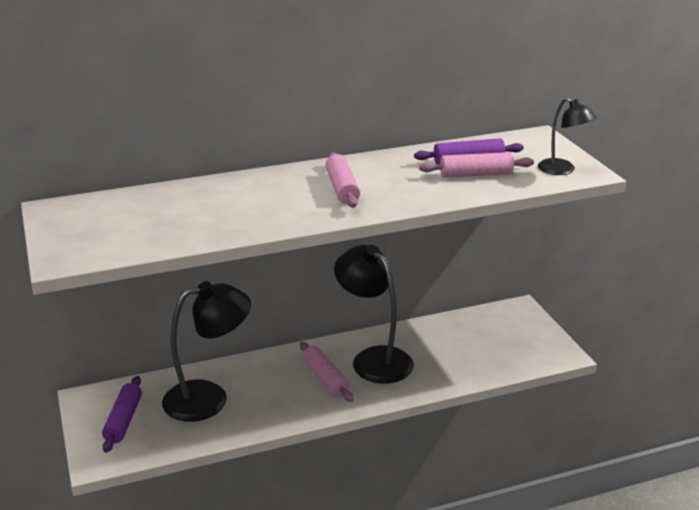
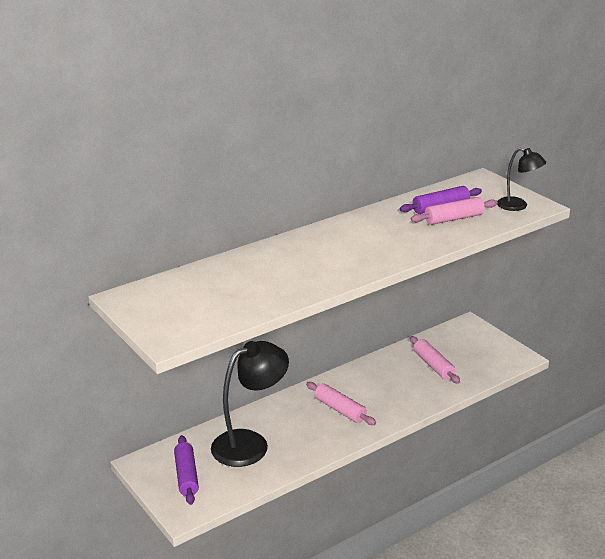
camera: 15 degrees left, 0 degrees up
pink rolling pin [325,152,360,208] -> pink rolling pin moved to [410,336,460,384]
black lamp [334,245,414,384] -> none

